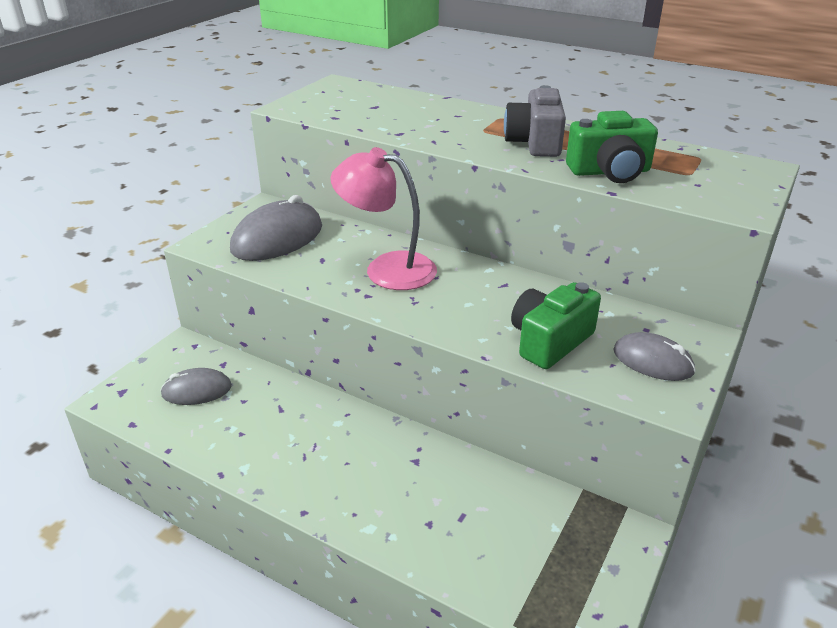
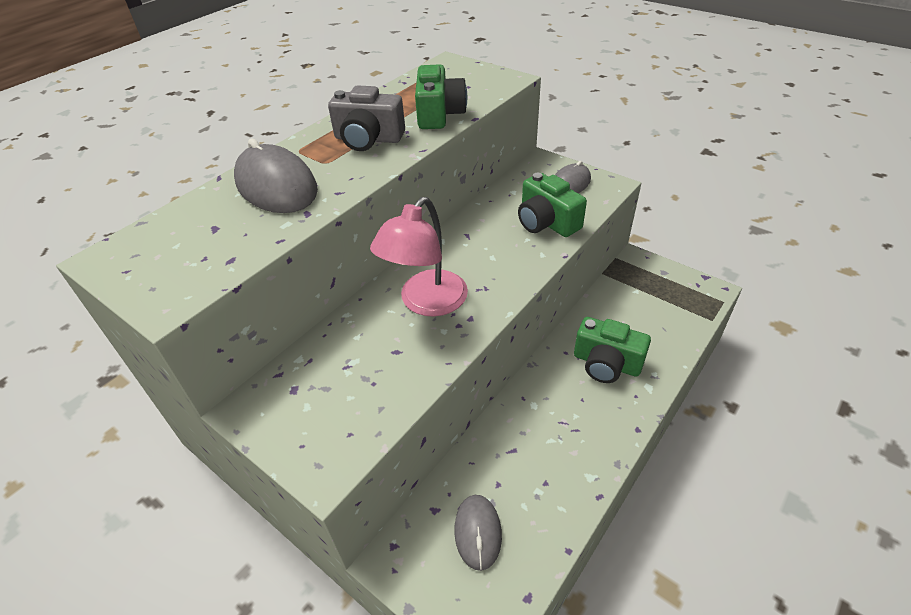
camera: 80 degrees left, 10 degrees up
grey mouse [230,195,322,261] -> grey mouse moved to [234,138,318,213]
none -> green camera [574,317,651,383]

